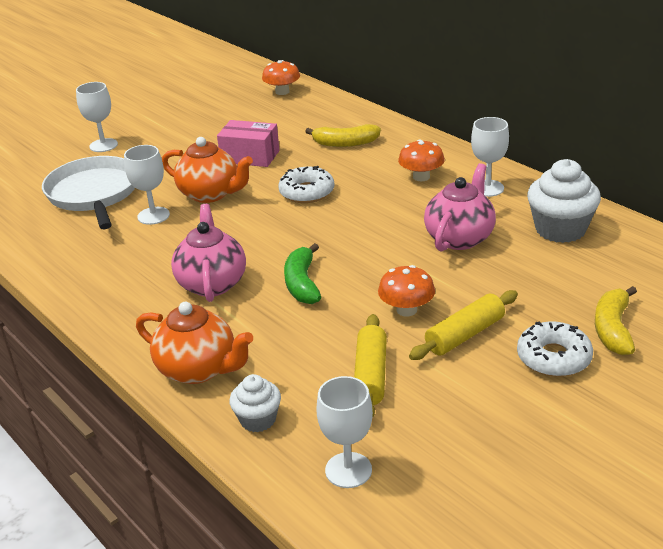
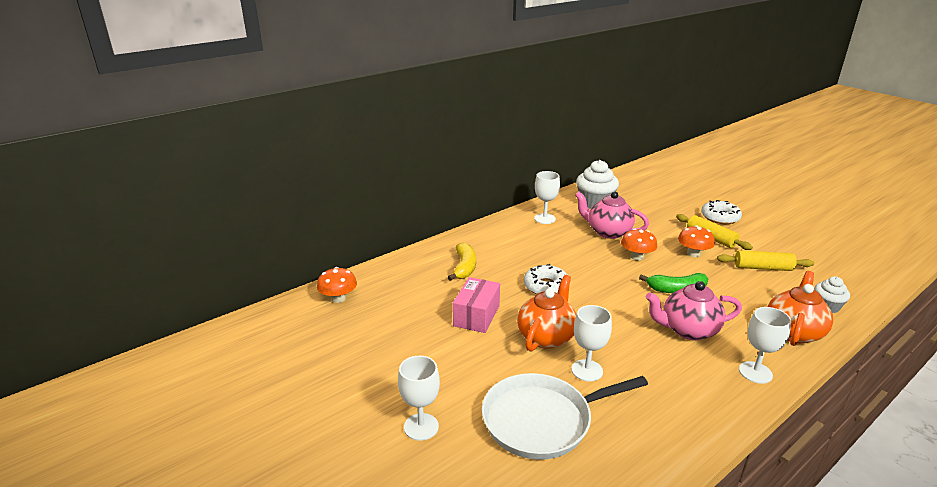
camera: 90 degrees left, 5 degrees down
white goblet [317,376,373,488] -> white goblet moved to [739,307,791,384]
orange mushroom [398,139,445,181] -> orange mushroom moved to [621,228,658,260]
yellow banana [595,286,637,355] -> none

